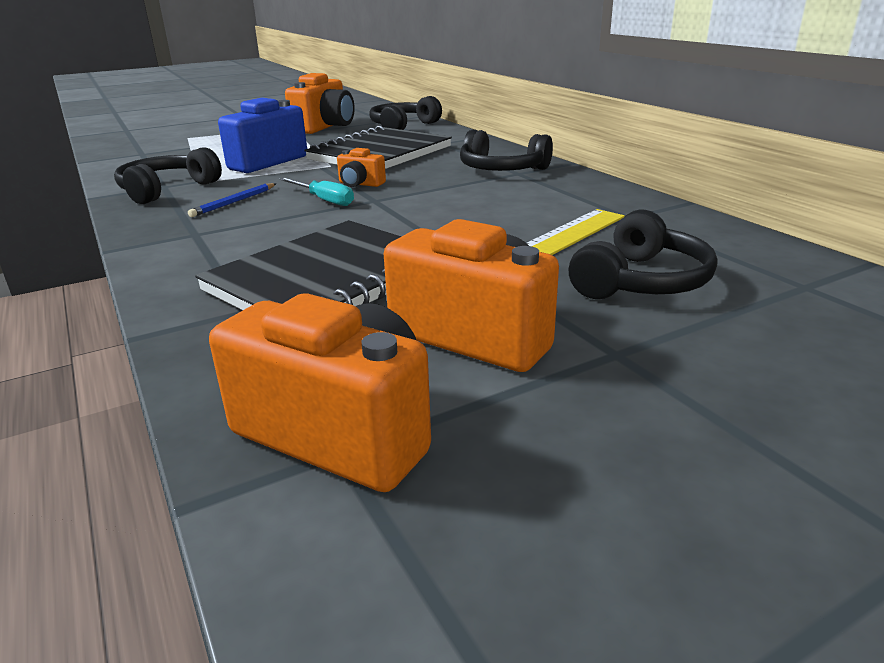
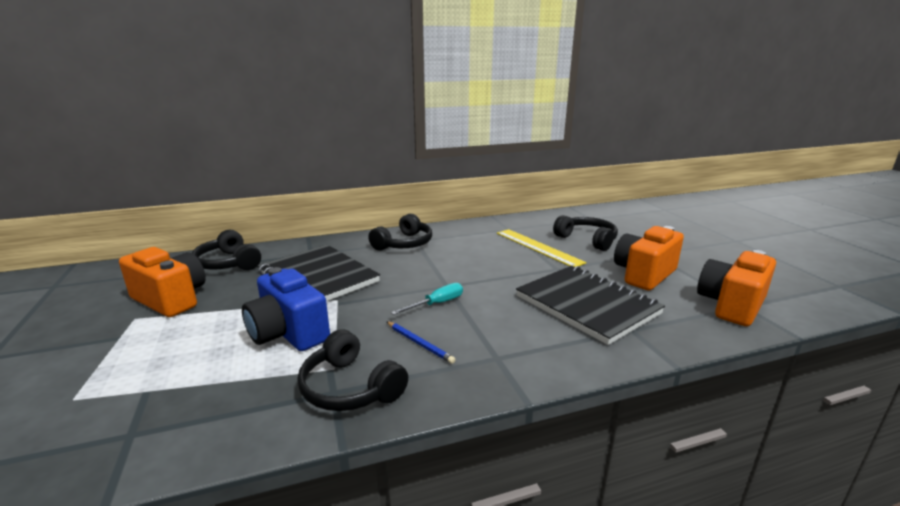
camera: 80 degrees left, 5 degrees down
orange camera [337,148,386,187] -> none

